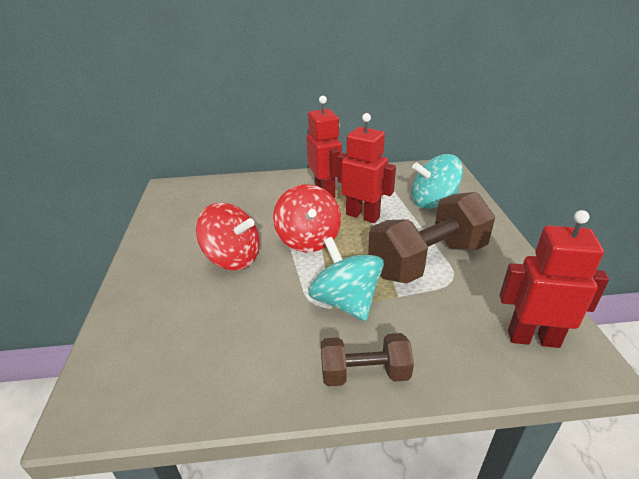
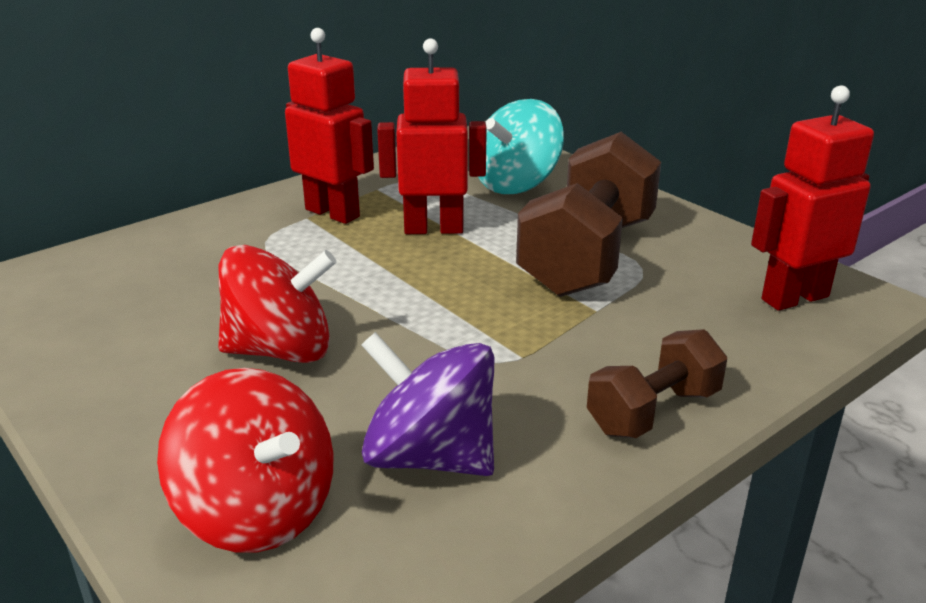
camera: 35 degrees left, 5 degrees down
red spinning top [273,184,341,252] -> red spinning top moved to [157,368,334,553]
turquoise spinning top [308,237,384,321] -> none
none -> purple spinning top [361,332,494,476]

